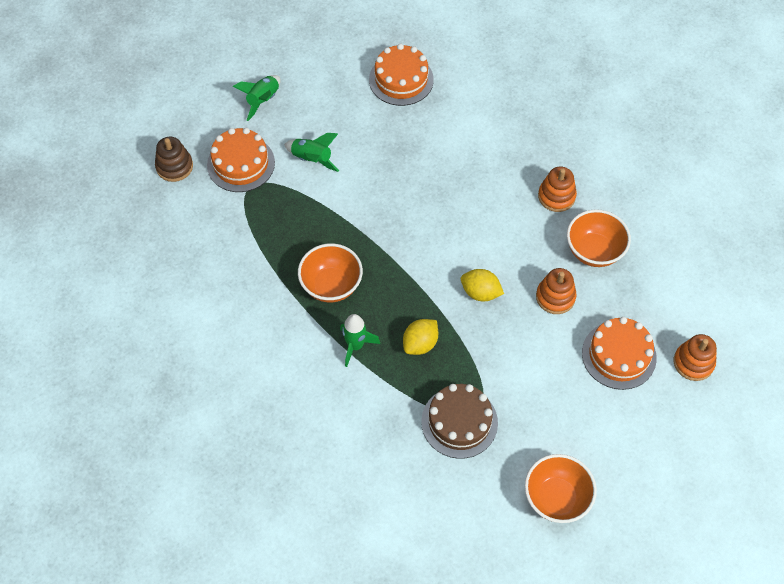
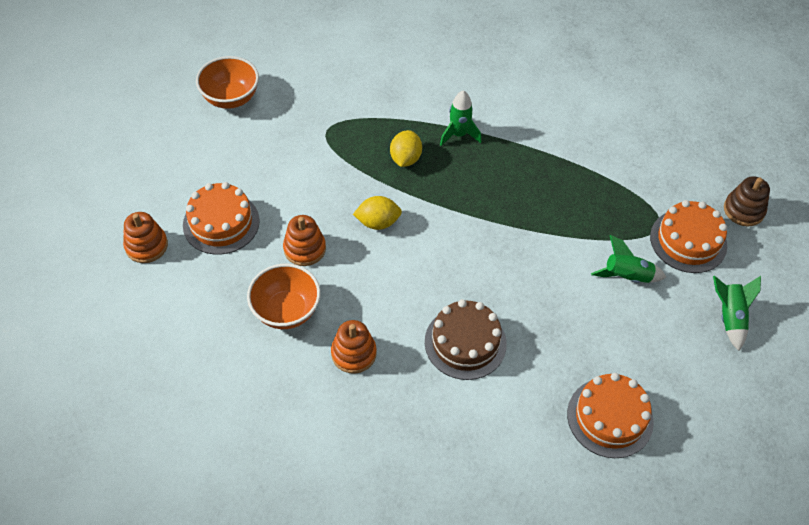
camera: 150 degrees right, 5 degrees down
orange bowl [298,243,363,302] -> none
brown cake [421,384,498,459] -> brown cake moved to [425,299,507,380]

